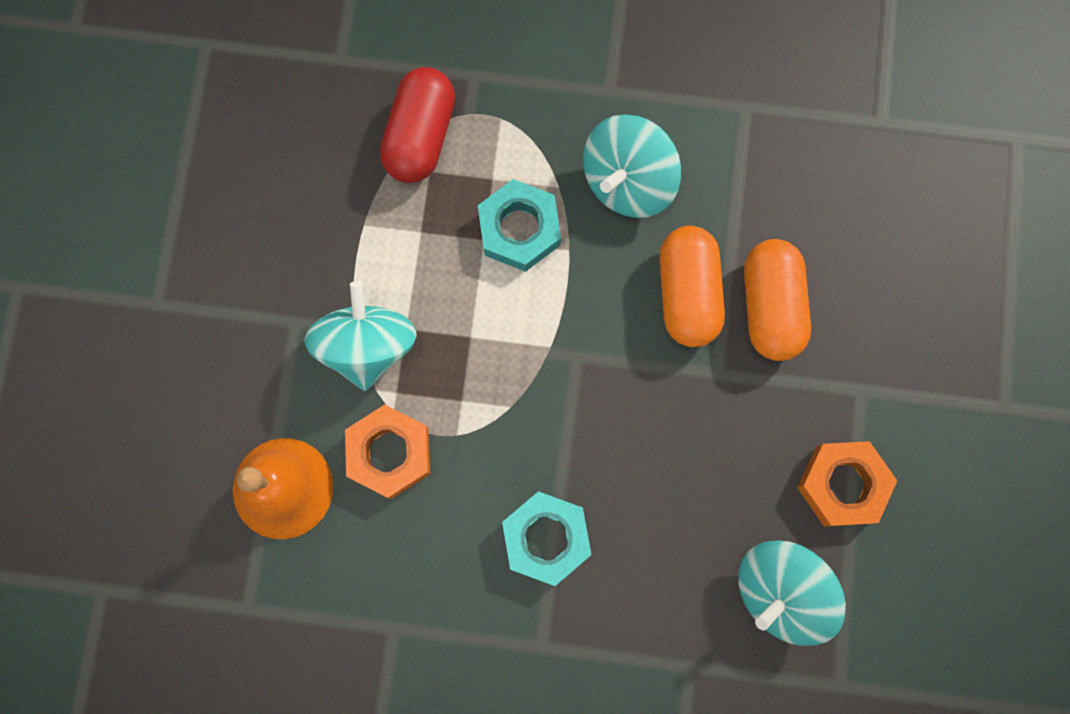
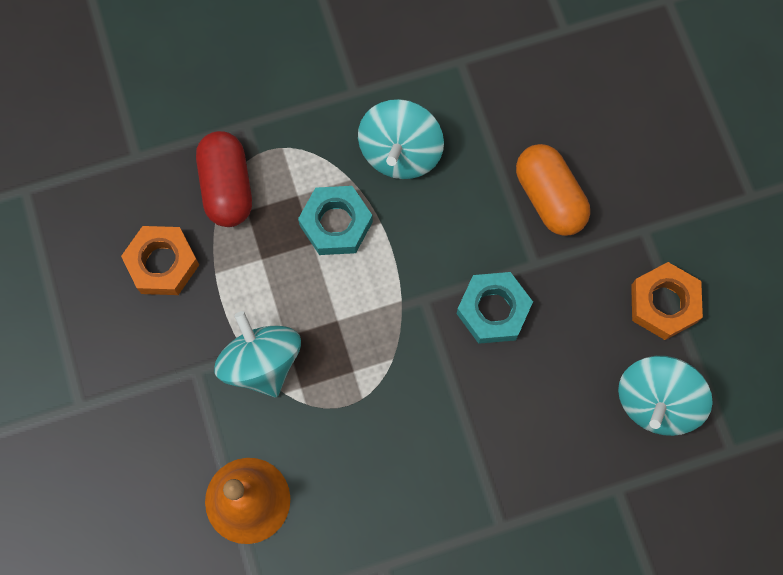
camera: 25 degrees left, 5 degrees down
orange nut [345,405,430,499] -> orange nut moved to [121,226,199,295]
turquoise nut [502,491,591,586] -> turquoise nut moved to [457,272,533,344]
orange capsule [659,226,725,347] -> none

